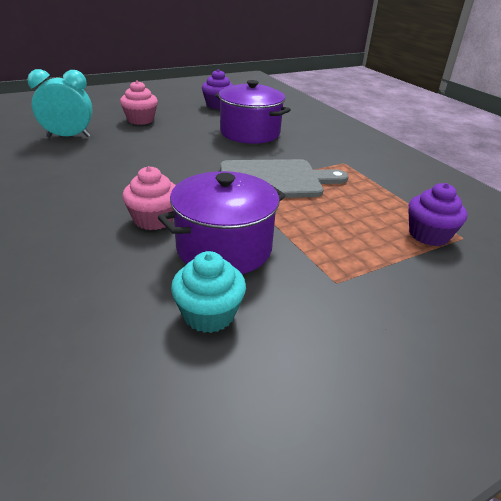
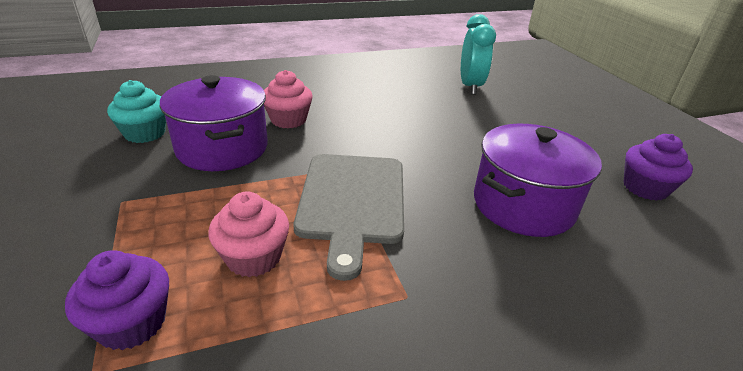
camera: 100 degrees right, 0 degrees up
pink cupcake [120,80,158,125] -> pink cupcake moved to [209,192,289,277]

